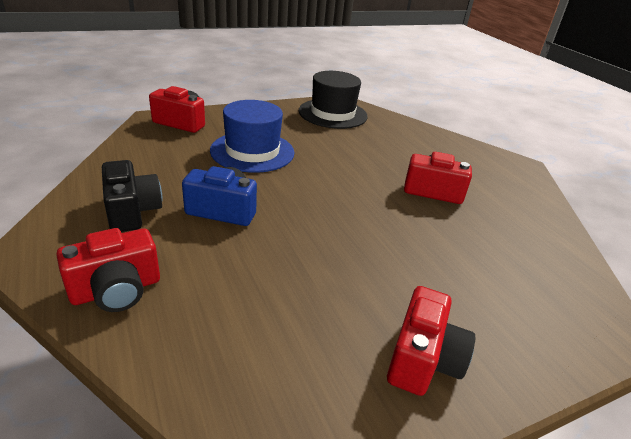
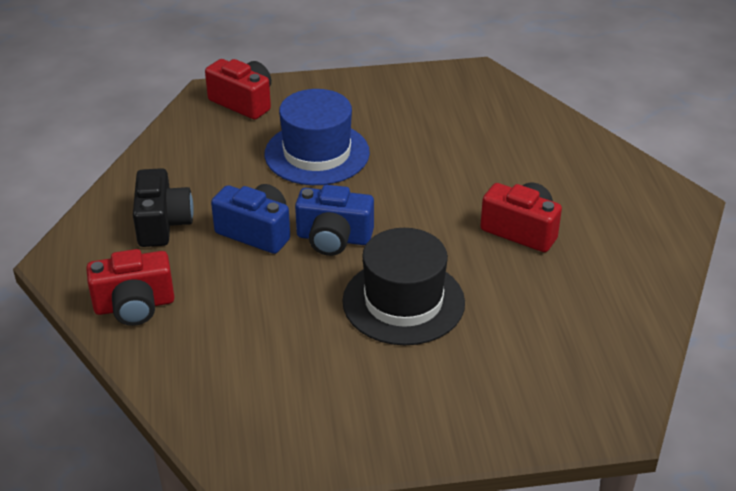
camera: 20 degrees right, 5 degrees up
black hat [299,71,368,129] -> black hat moved to [342,228,465,345]
red camera [387,286,475,396] -> none
none -> blue camera [295,185,374,256]

